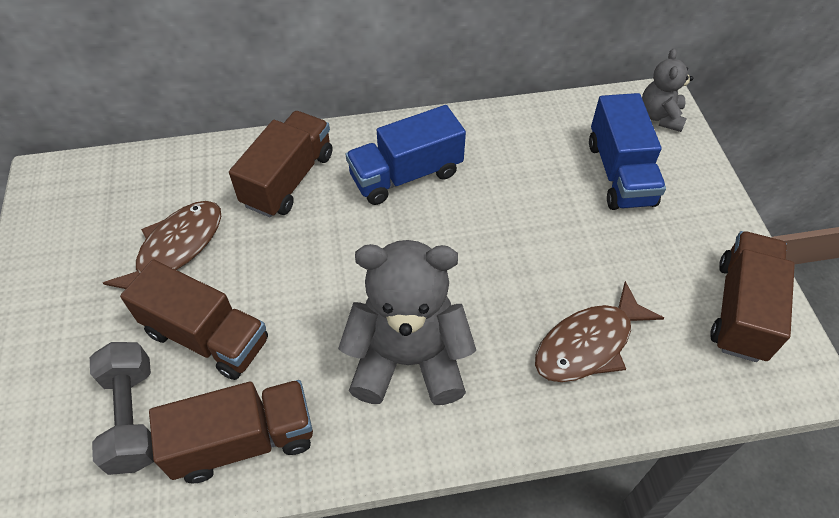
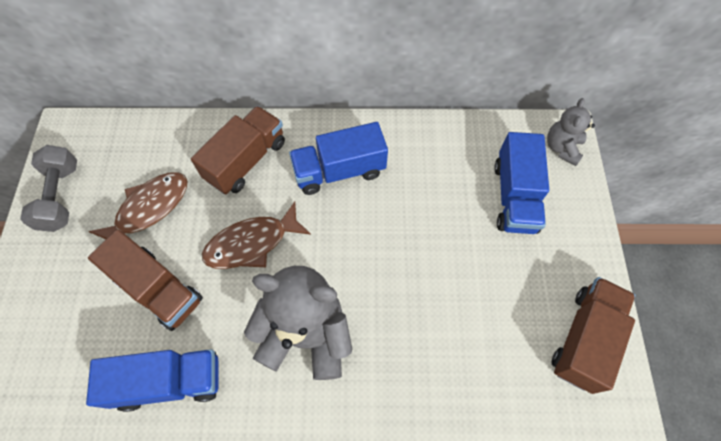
camera: 10 degrees right, 10 degrees up
grey dumbbell [90,342,154,475] -> grey dumbbell moved to [20,145,77,232]
brown truck [149,380,313,483] -> blue truck [86,349,218,412]
brown fish [535,281,664,382] -> brown fish moved to [202,202,311,269]

